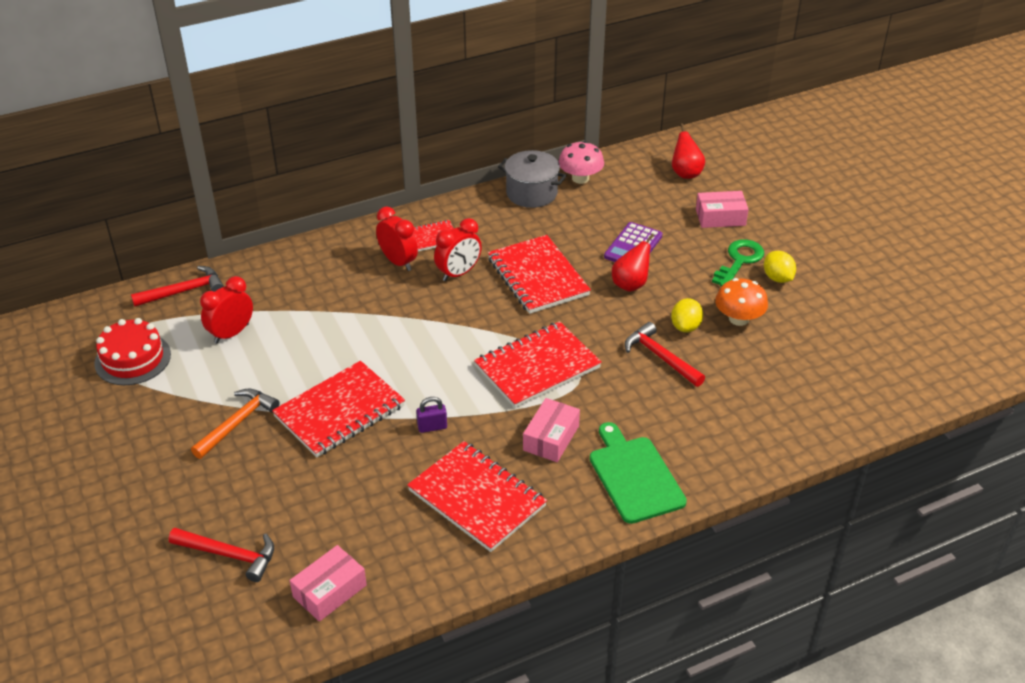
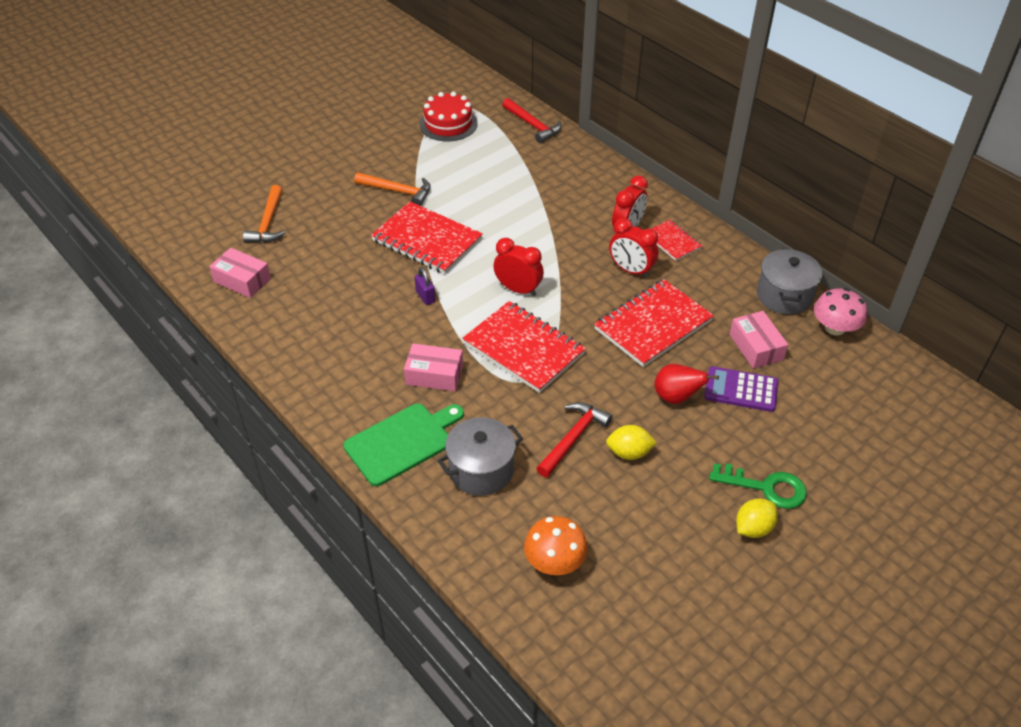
camera: 75 degrees right, 5 degrees up
red hammer [169,528,274,582] -> orange hammer [243,185,285,243]
red clock [200,276,253,344] -> red clock moved to [493,238,544,296]
red notebook [407,441,547,552] -> none
red pear [672,123,705,179] -> none
pink box [696,191,749,228] -> pink box moved to [729,311,788,369]
orange mushroom [715,278,768,326] -> orange mushroom moved to [524,516,588,575]
none -> grey pot [438,417,523,496]

